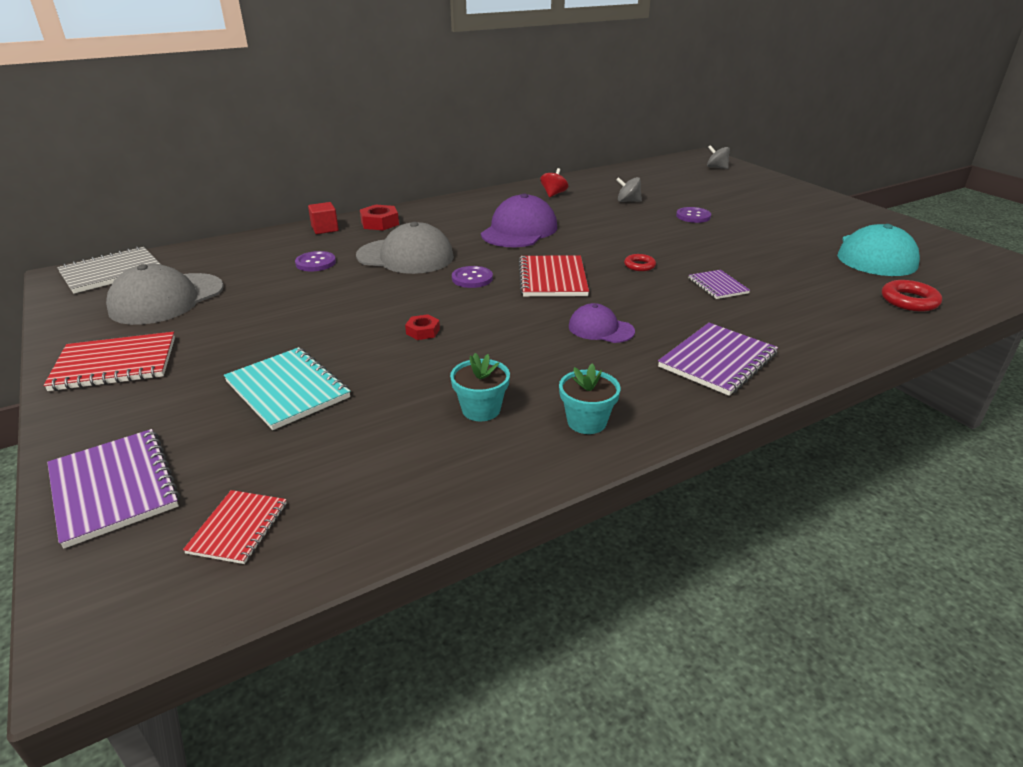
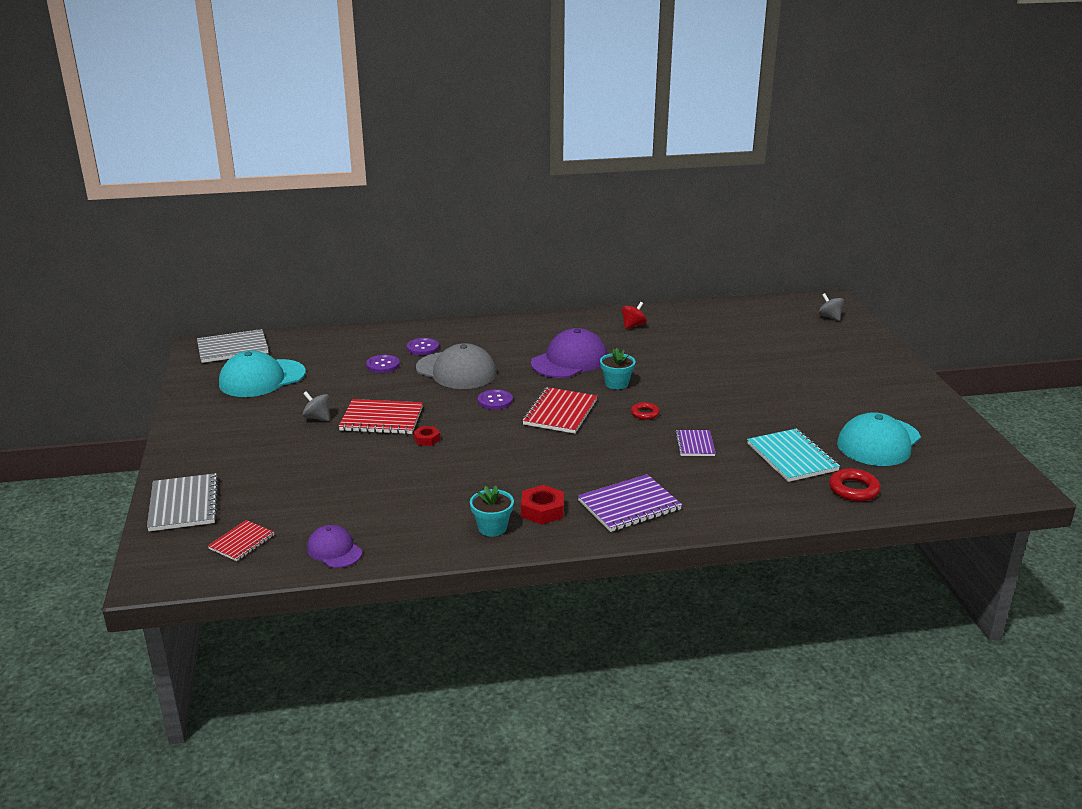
camera: 20 degrees right, 5 degrees down
red notebook [44,332,175,391] -> red notebook moved to [338,399,423,434]
purple notebook [47,429,180,549] -> grey notebook [147,473,219,531]
grey cap [106,264,224,325] -> turquoise cap [219,351,306,397]
turquoise notebook [224,347,351,430] -> turquoise notebook moved to [747,428,840,482]
red cube [308,202,339,234] -> none
red nut [360,205,399,230] -> red nut moved to [521,485,564,525]
turquoise flower pot [450,353,510,421] -> turquoise flower pot moved to [600,348,635,389]
purple cap [569,303,635,343] -> purple cap moved to [307,525,362,568]
grey spinning top [616,177,642,202] -> grey spinning top moved to [303,391,330,421]
purple button [676,207,711,223] -> purple button moved to [407,338,439,355]

